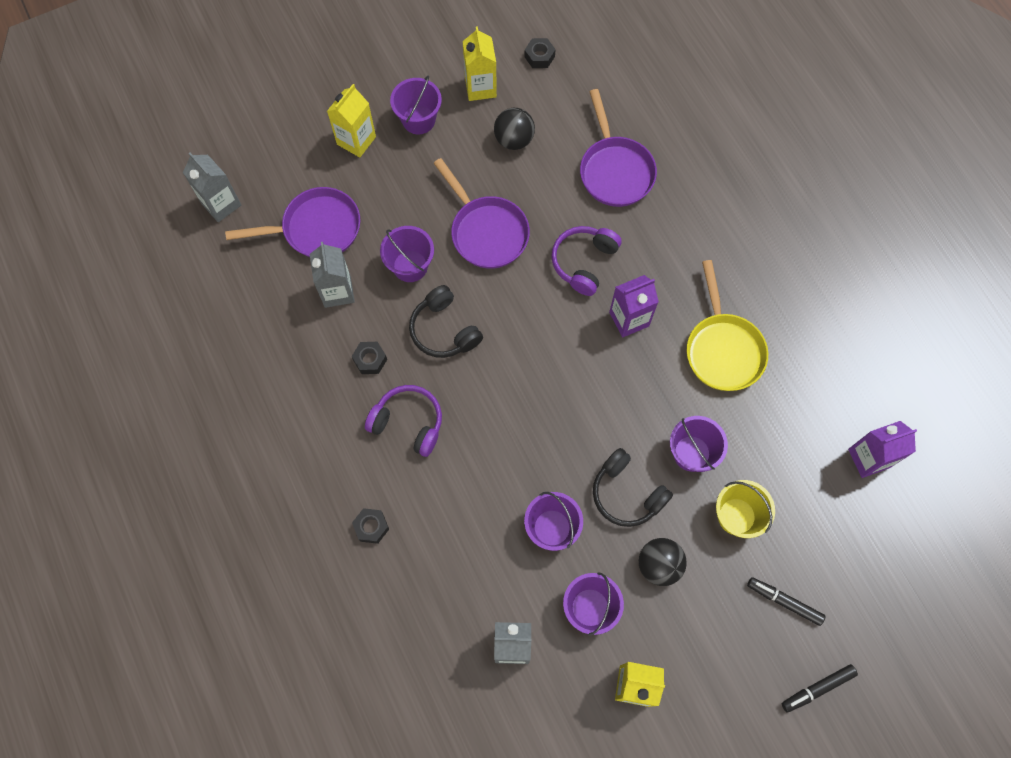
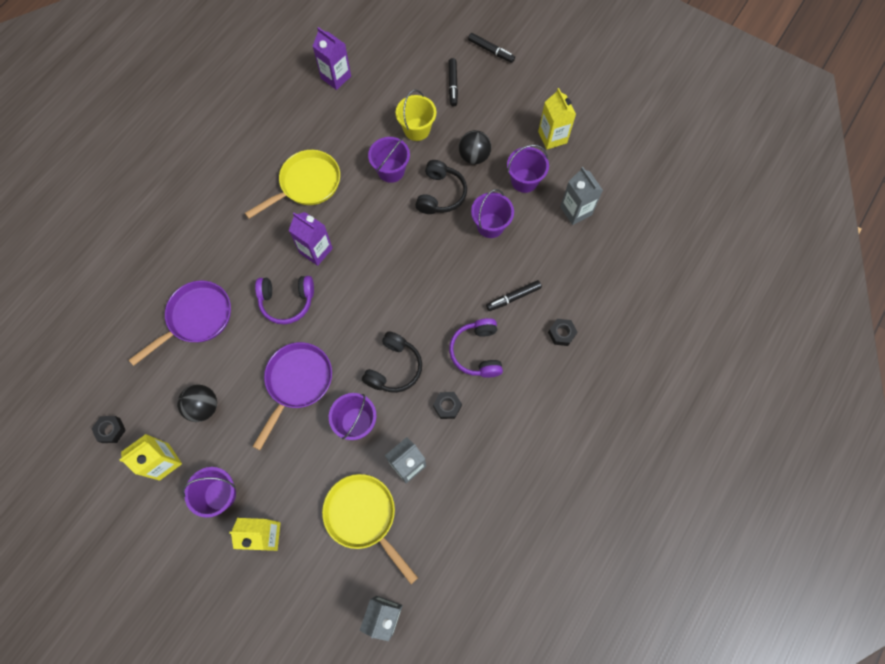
camera: 120 degrees left, 0 degrees up
purple pan [225,187,360,257] -> yellow pan [322,474,418,584]
none -> black marker [486,280,542,311]

